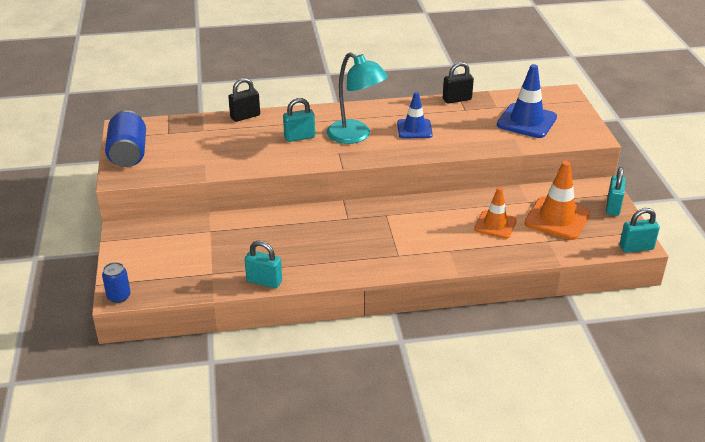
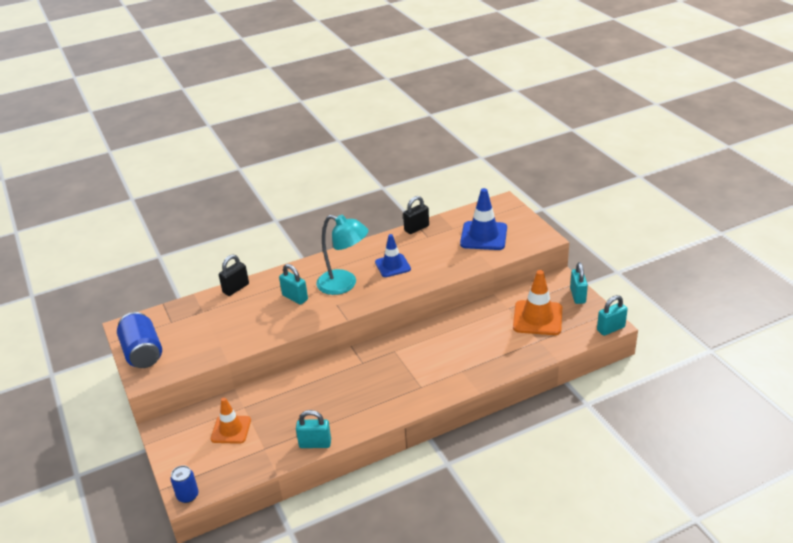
camera: 15 degrees left, 0 degrees up
turquoise padlock [283,98,315,142] -> turquoise padlock turned 75 degrees clockwise [279,264,308,305]
orange traffic cone [474,187,517,239] -> orange traffic cone moved to [211,398,251,444]

